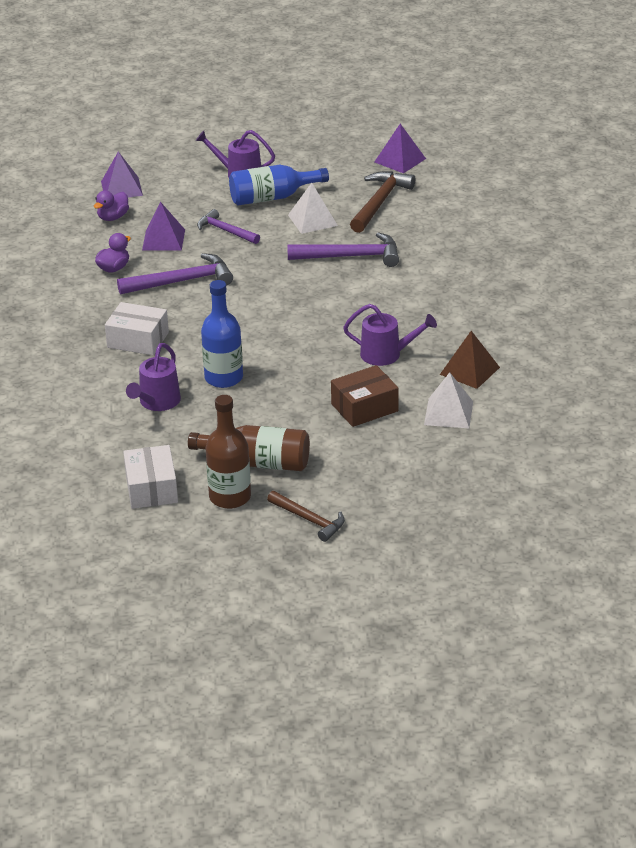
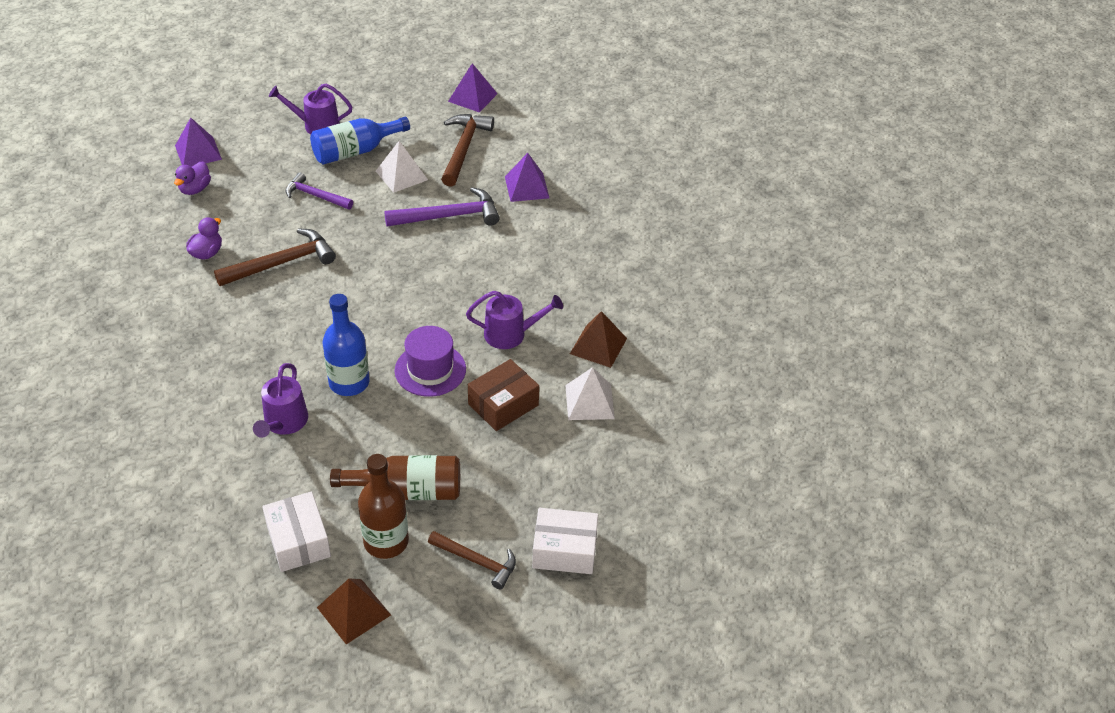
camera: 15 degrees left, 10 degrees up
white box [105,302,169,355] -> white box moved to [532,508,598,574]
purple hammer [117,253,233,295] -> brown hammer [214,228,336,286]
purple pyramid [142,202,185,251] -> purple pyramid moved to [505,153,549,202]
none -> brown pyramid [317,579,391,644]
none -> purple hat [395,326,466,397]

